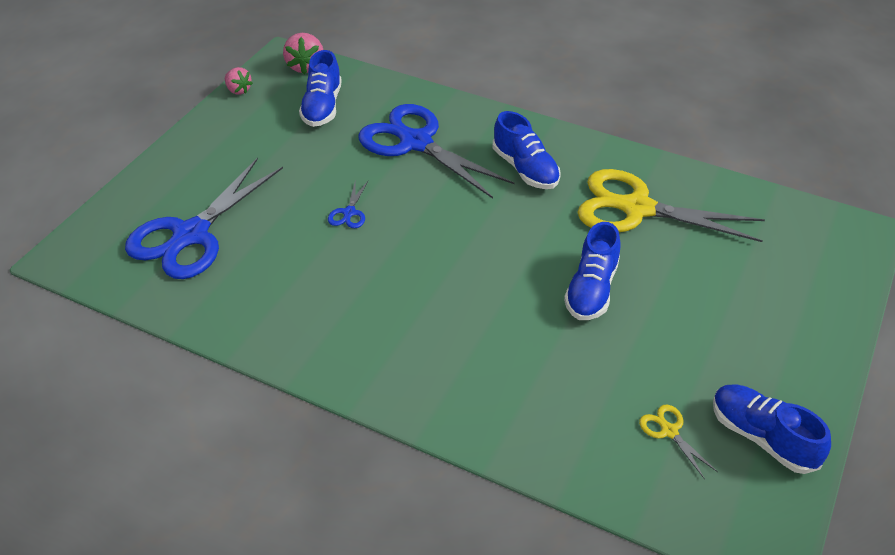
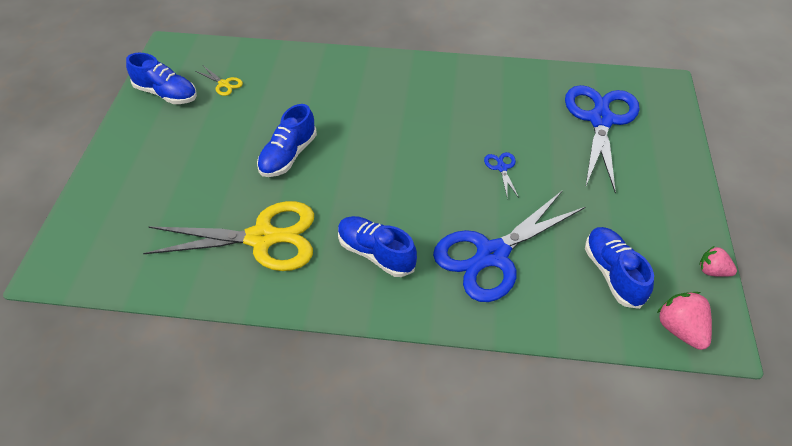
camera: 160 degrees right, 5 degrees up
blue scissors [358,104,514,199] -> blue scissors turned 120 degrees clockwise [433,190,585,302]
blue shoe [564,222,621,320] -> blue shoe turned 150 degrees counterclockwise [257,104,317,177]

